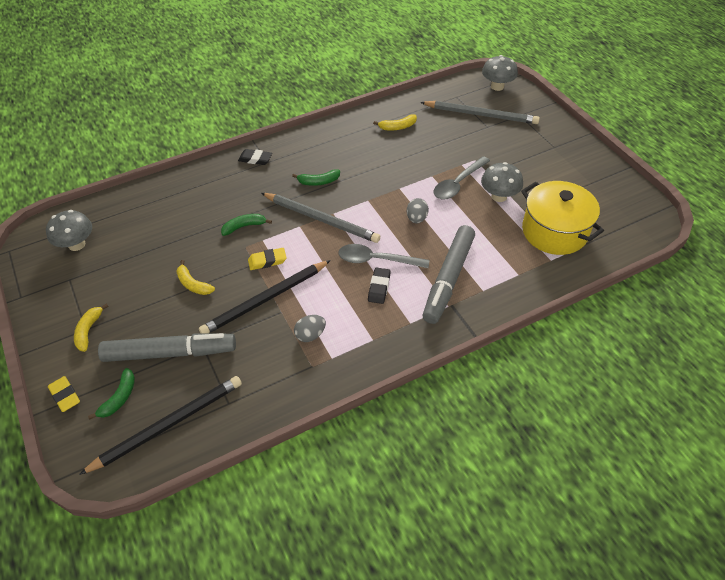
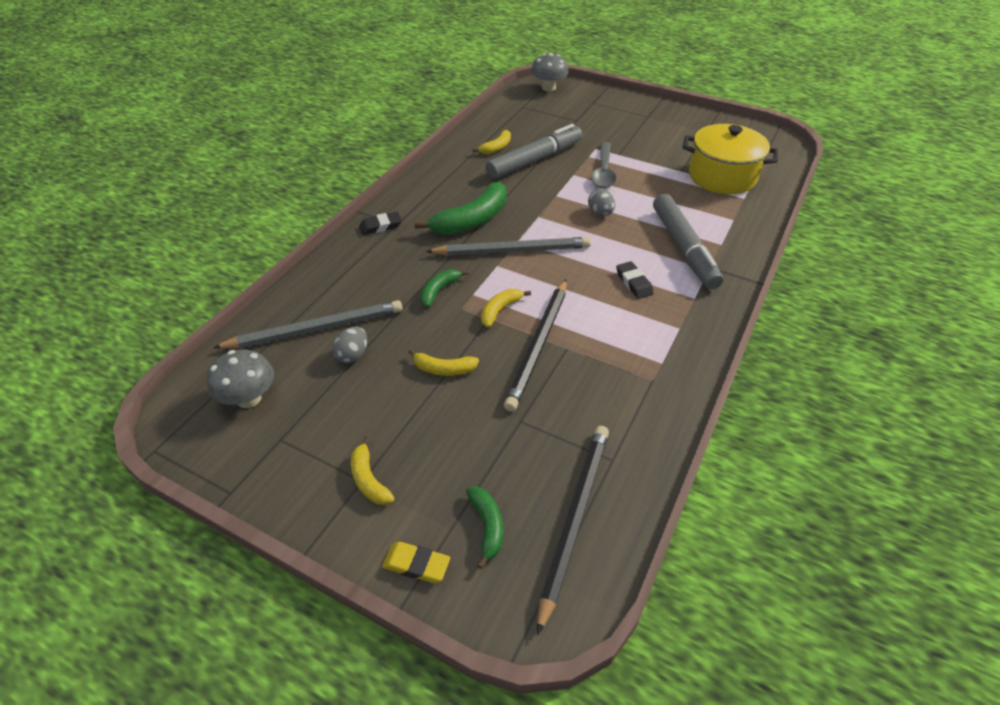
camera: 35 degrees left, 5 degrees down
grey marker [98,333,236,362] -> grey marker moved to [486,124,582,179]
yellow eraser [248,248,287,270] -> yellow banana [481,289,531,328]
green banana [292,169,340,186] -> green banana [414,182,507,235], size x1.90
grey egg [294,315,326,342] -> grey egg moved to [333,326,367,363]
grey spoon [338,244,429,268] -> none
grey pencil [420,101,540,124] -> grey pencil moved to [213,300,403,349]
grey mushroom [481,162,523,202] -> none

